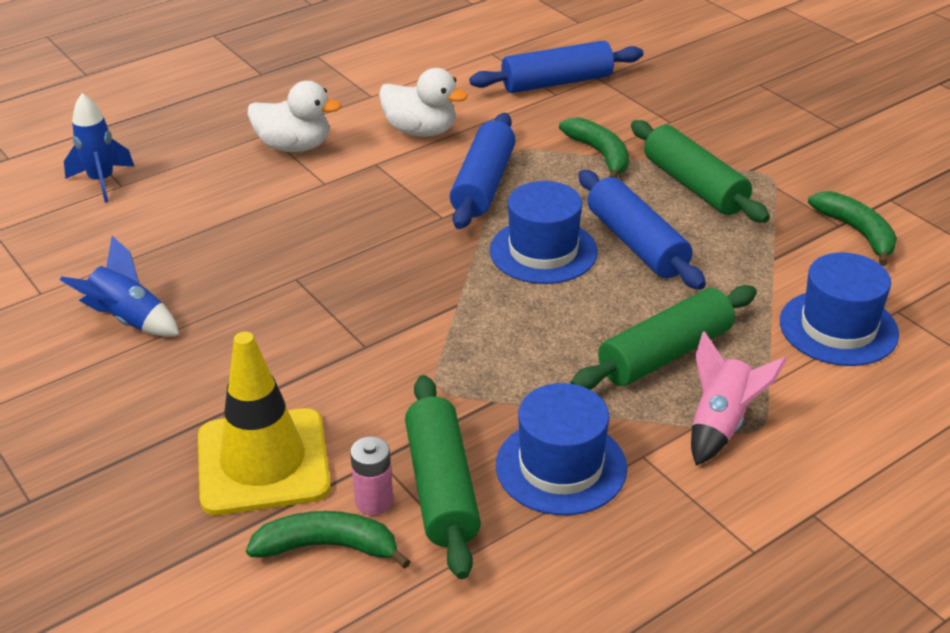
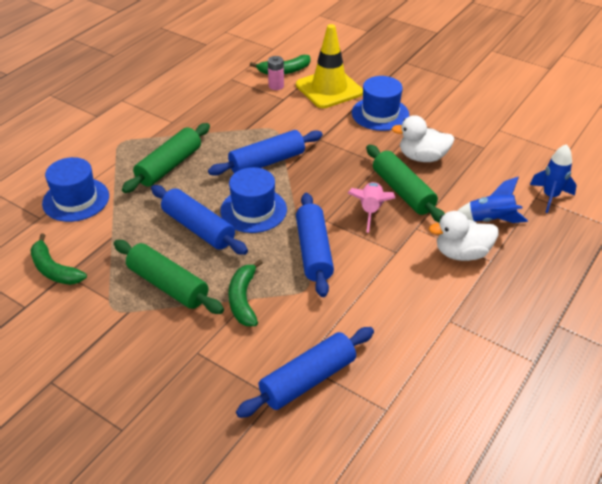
camera: 160 degrees right, 5 degrees up
blue rocket [60,236,179,336] -> blue rocket moved to [458,176,528,223]
white duck [379,68,468,137] -> white duck moved to [392,115,454,162]
green rolling pin [405,375,481,579] -> green rolling pin moved to [366,145,445,222]
blue hat [496,383,627,515] -> blue hat moved to [352,76,409,131]
green banana [559,117,629,178] -> green banana turned 45 degrees clockwise [228,259,263,326]
pink rocket [691,331,787,466] -> pink rocket moved to [348,182,395,233]
none -> blue rolling pin [208,130,323,176]

